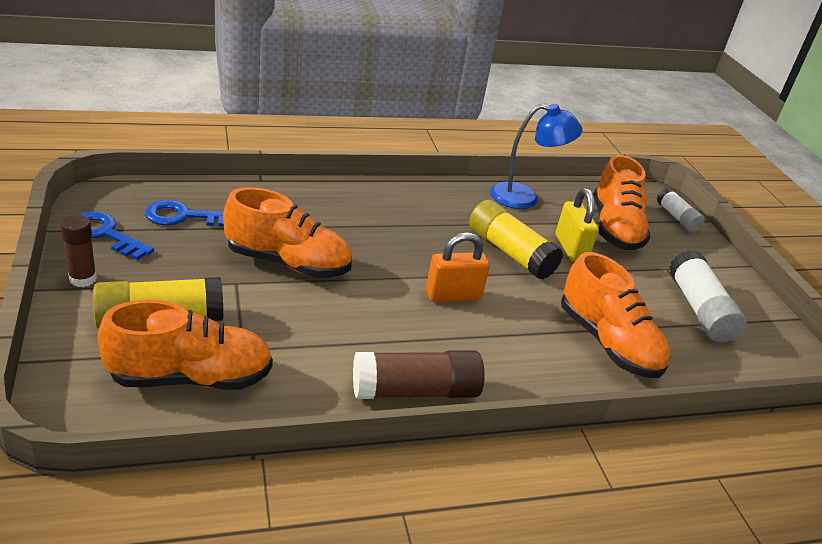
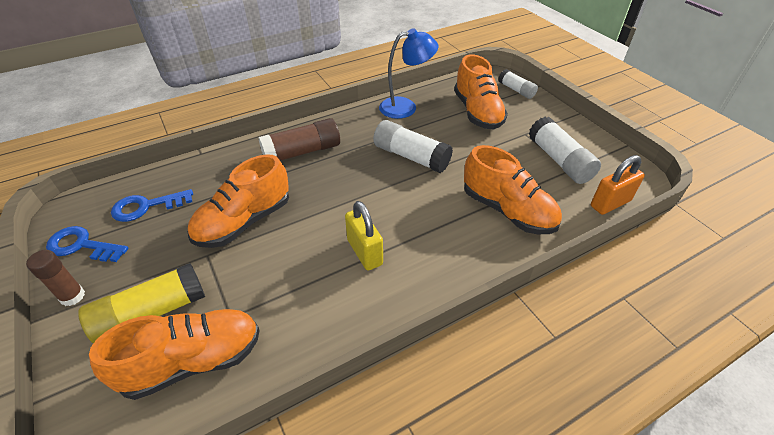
camera: 10 degrees left, 10 degrees up
orange shoe [223,187,352,278] -> orange shoe turned 135 degrees clockwise [188,154,289,248]
brown glue stick [353,350,485,399] -> brown glue stick moved to [258,118,340,161]
orange padlock [426,232,490,302] -> orange padlock moved to [591,155,645,215]
yellow glue stick [469,200,563,280] -> white glue stick [373,120,453,173]
yellow padlock [556,188,599,262] -> yellow padlock moved to [345,201,383,270]

